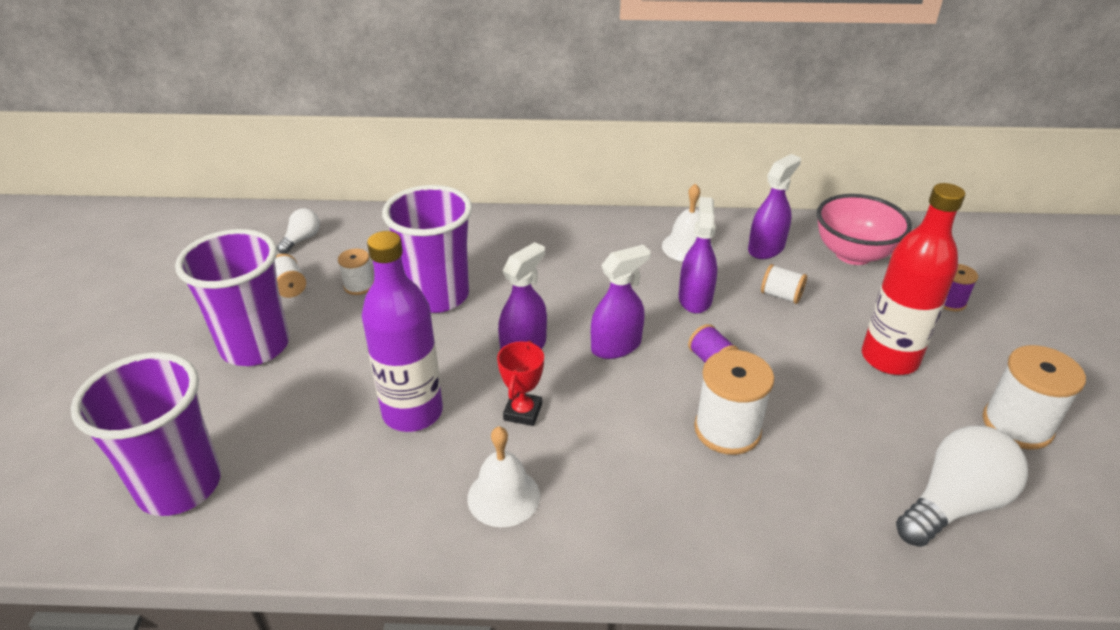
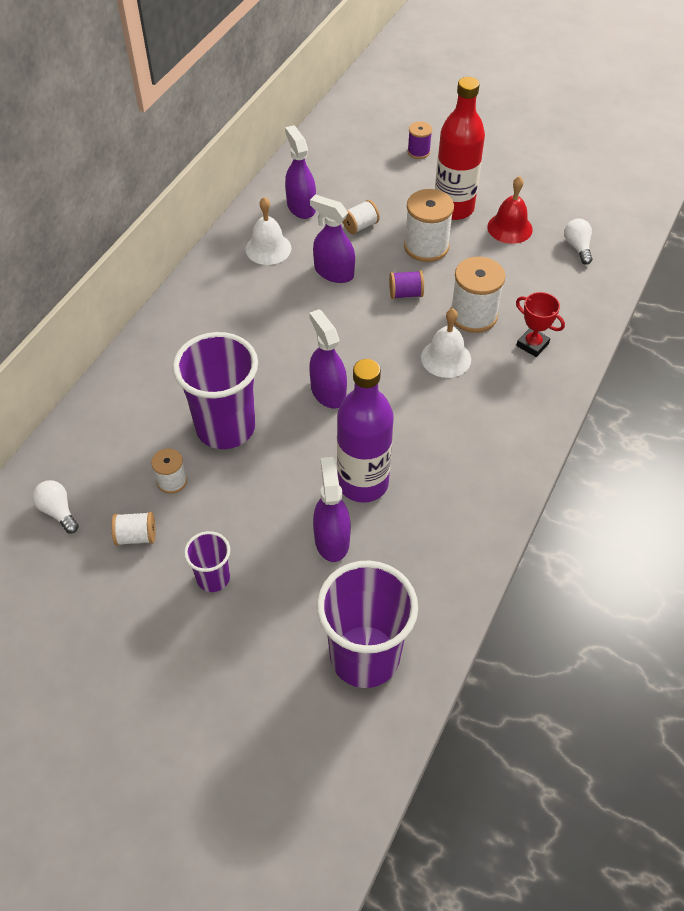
camera: 65 degrees left, 15 degrees up
purple cup [175,229,289,366] -> purple cup [184,531,230,592], size x0.50
white bell [467,426,540,528] -> white bell moved to [421,308,471,378]
red trophy [497,341,544,426] -> red trophy moved to [516,292,565,357]
purple spray bottle [591,245,651,359] -> purple spray bottle moved to [313,457,351,562]
pink bowl [817,194,912,265] -> none
white light bulb [896,426,1028,547] -> white light bulb [564,219,593,265], size x0.52
white spool [983,345,1086,450] -> white spool moved to [404,189,454,262]
none -> red bell [487,176,533,244]

